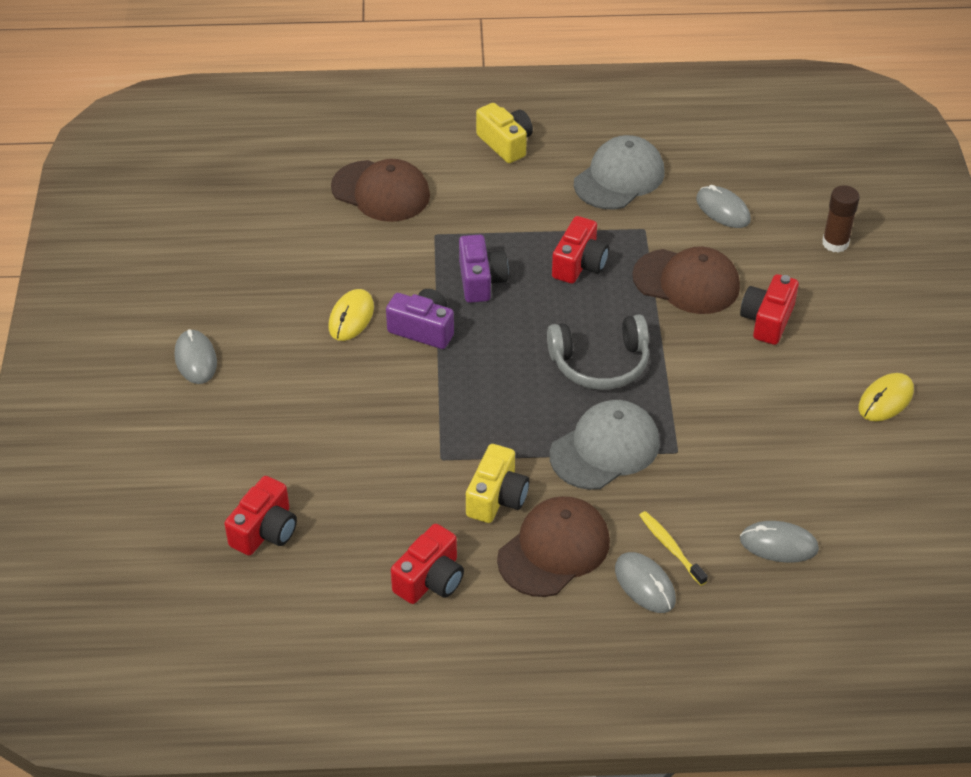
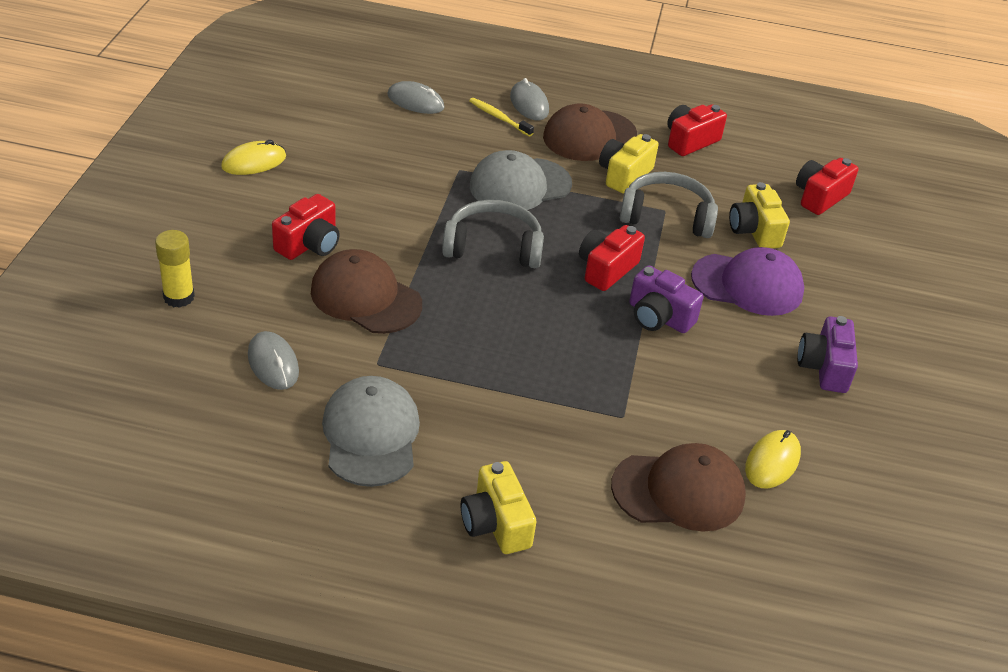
camera: 170 degrees left, 5 degrees down
grey mouse [175,329,217,384] -> none
yellow mouse [329,289,374,341] -> yellow mouse moved to [745,430,801,488]
brown cap [331,159,430,222] -> brown cap turned 135 degrees clockwise [611,443,746,532]
purple camera [459,235,509,303] -> purple camera moved to [797,316,858,393]
red camera [552,216,609,284] -> red camera moved to [579,225,645,291]
grey cap [574,135,664,209] -> grey cap turned 120 degrees clockwise [322,376,420,487]
yellow toothbrush [639,511,708,586] -> yellow toothbrush turned 150 degrees clockwise [469,98,534,137]
brown glue stick [822,185,860,253] -> yellow glue stick [155,230,195,308]
none -> grey headphones [620,172,718,238]
none -> purple cap [691,247,804,316]
none -> yellow camera [729,182,790,248]

